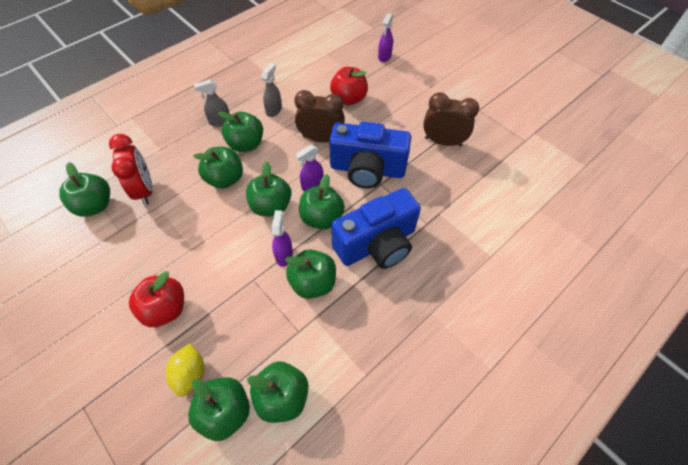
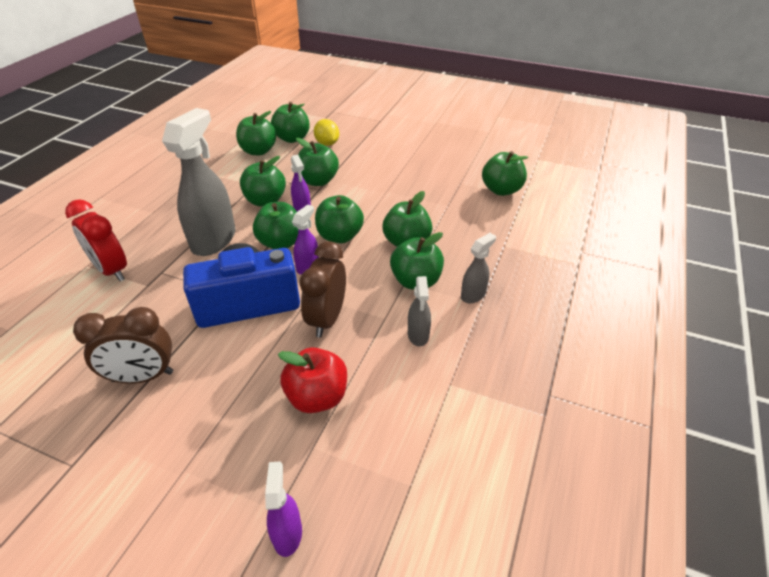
camera: 155 degrees right, 15 degrees down
red clock [109,134,152,205] -> red clock moved to [65,199,127,281]
red apple [129,271,184,327] -> none
brown clock [294,90,345,142] -> brown clock turned 120 degrees clockwise [299,241,346,338]
blue camera [331,188,421,269] -> grey spray bottle [162,108,235,256]
none -> green apple [296,138,339,186]

